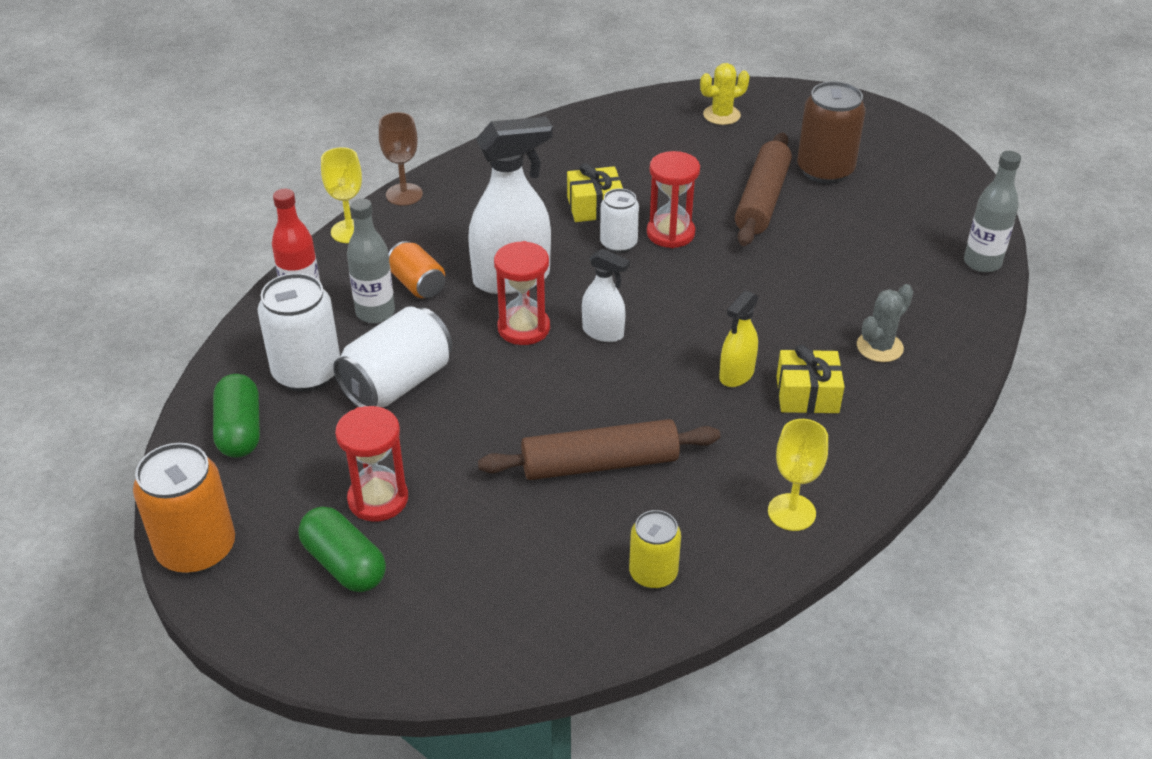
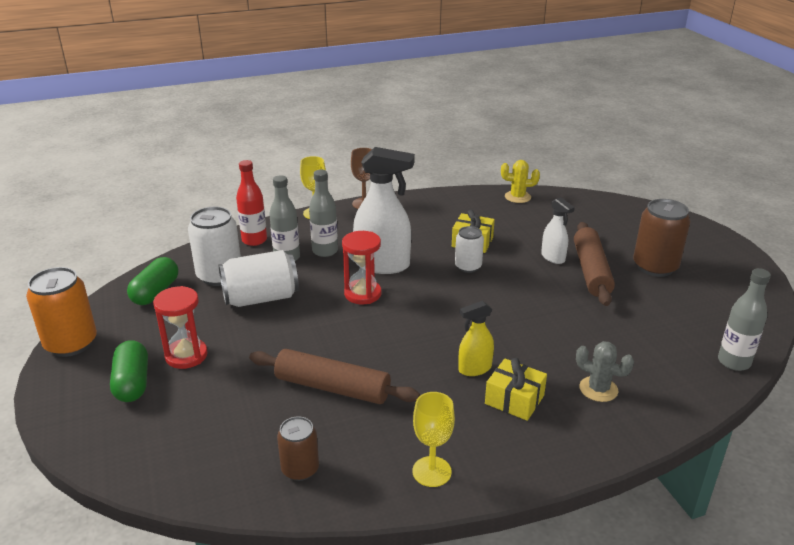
camera: 30 degrees right, 10 degrees down
orange can [388,241,445,298] -> grey bottle [309,170,338,257]
white spray bottle [582,249,630,342] -> white spray bottle moved to [541,197,575,264]
yellow can [629,510,681,589] -> brown can [277,416,319,481]
red hourglass [647,151,700,248] -> none
yellow cactus [700,63,750,125] -> yellow cactus moved to [501,160,540,203]
brown rolling pin [735,132,792,246] -> brown rolling pin turned 45 degrees counterclockwise [574,222,615,306]
grey cactus [857,284,913,362] -> grey cactus turned 45 degrees clockwise [576,341,634,402]

